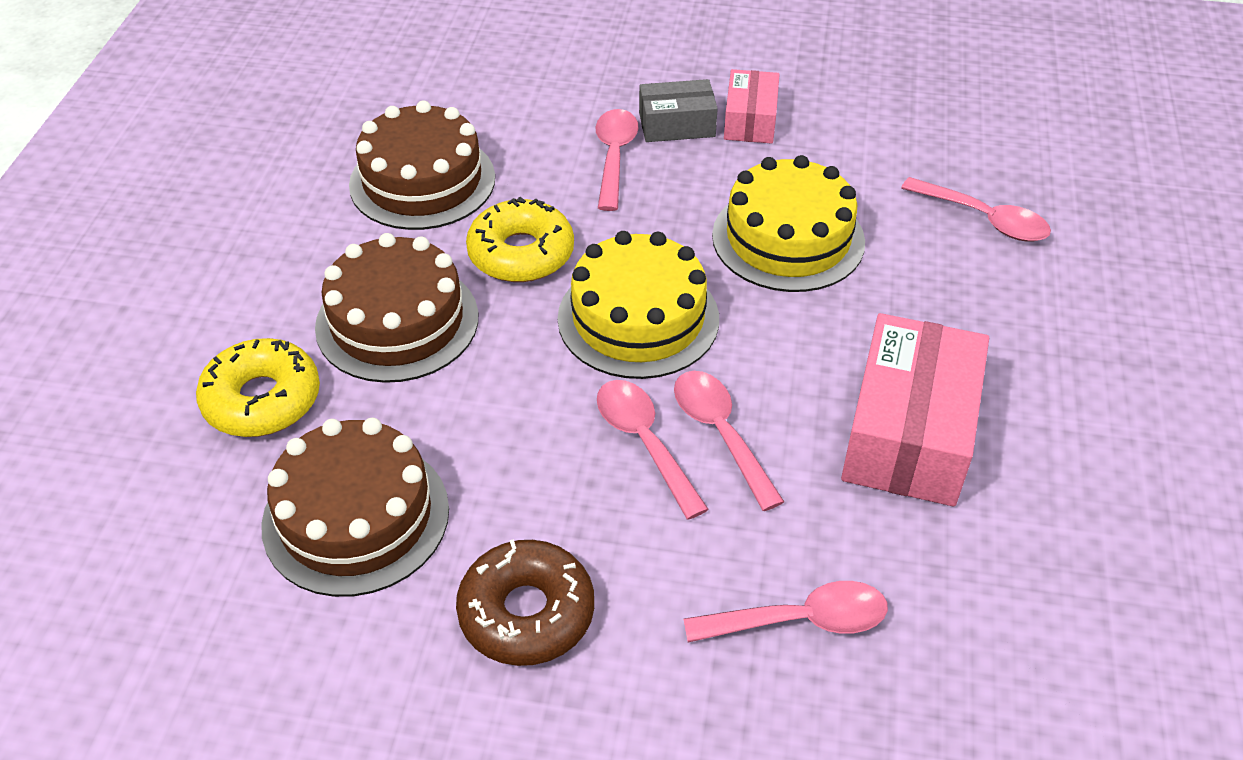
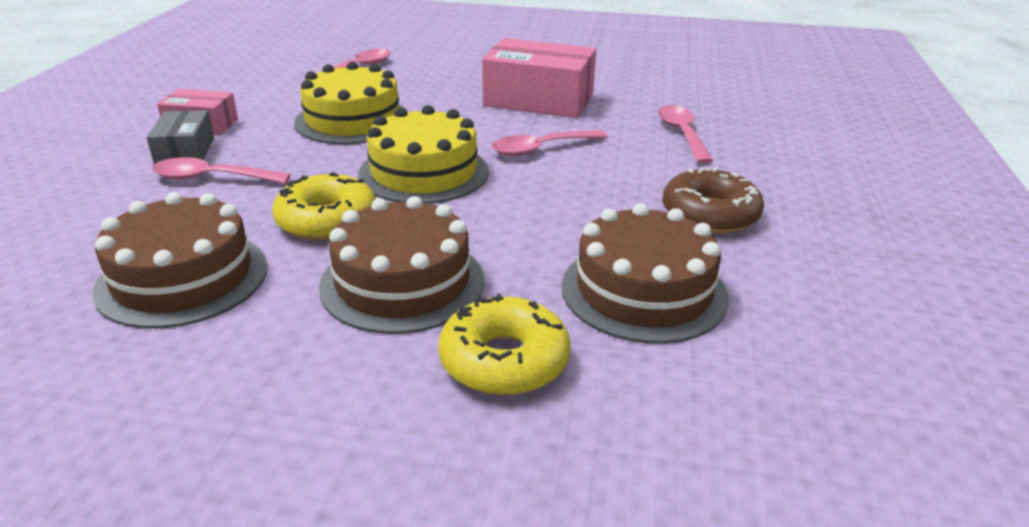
camera: 90 degrees left, 15 degrees down
pink spoon [597,380,709,520] -> none

